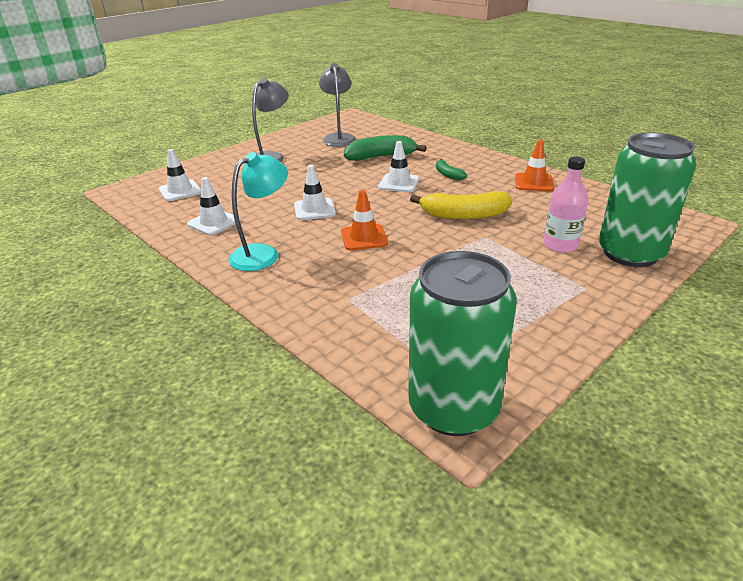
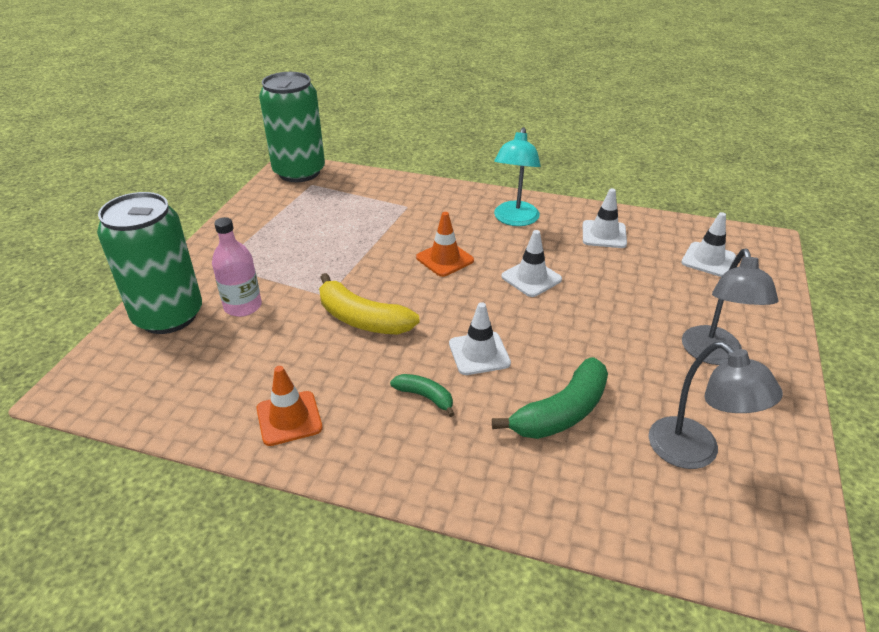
camera: 150 degrees right, 5 degrees up
yellow banana [410,191,512,219] -> yellow banana turned 120 degrees counterclockwise [319,273,420,335]

